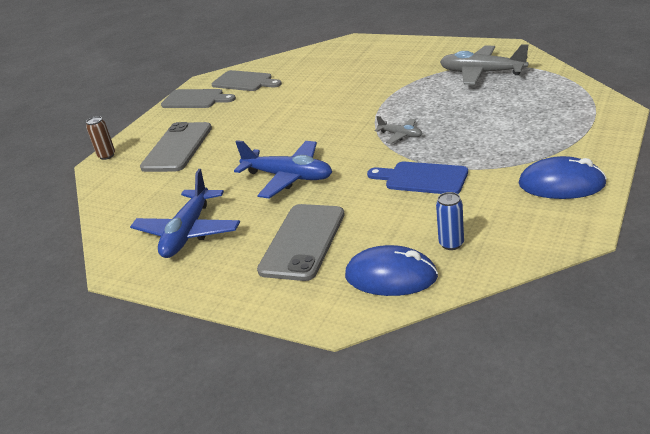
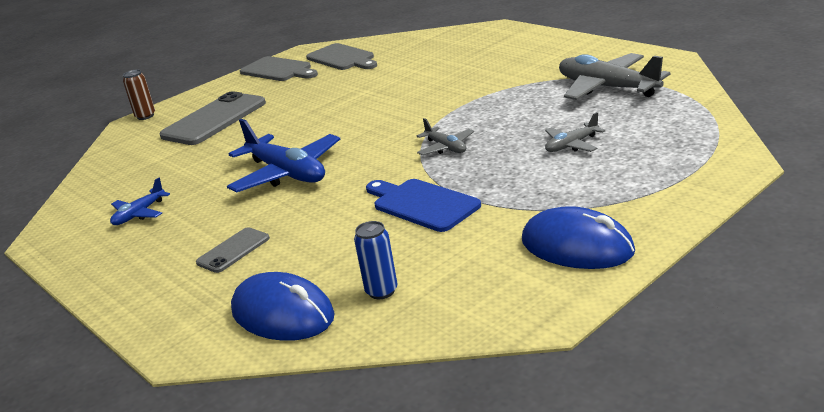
camera: 20 degrees right, 5 degrees down
blue plane [130,169,240,258] -> blue plane [110,177,170,225], size x0.51
grey phone [257,204,345,281] -> grey phone [196,227,270,273], size x0.50
none -> grey plane [545,112,605,152]

